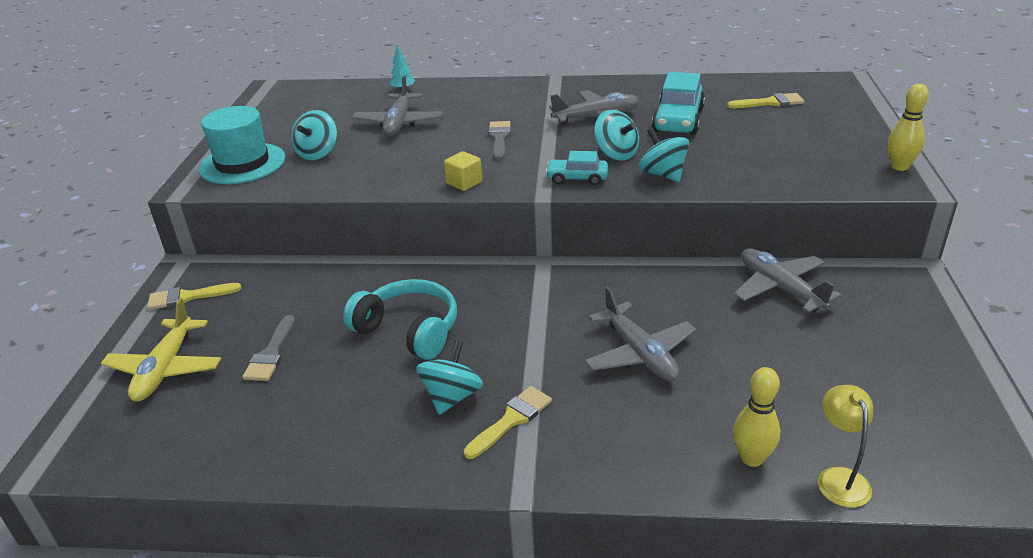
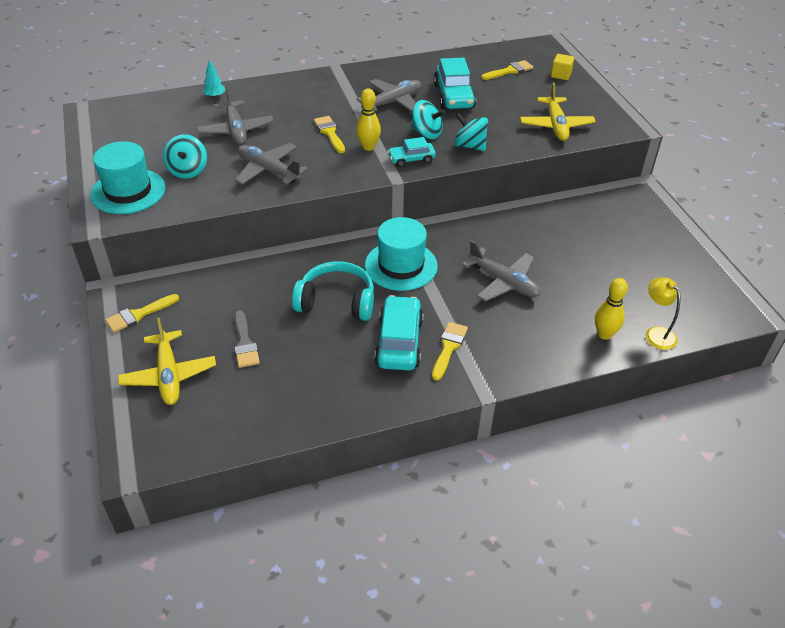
camera: 25 degrees left, 10 degrees up
turquoise spinning top [416,340,483,415] -> turquoise car [375,295,424,370]
yellow cube [444,151,482,191] -> yellow cube moved to [551,54,574,80]
grey brush [488,121,511,160] -> yellow brush [314,116,345,153]
grey plane [734,248,842,313] -> grey plane moved to [235,143,308,185]
yellow bowling pin [887,84,929,171] -> yellow bowling pin moved to [356,88,381,151]
none -> turquoise hat [365,217,438,291]
none -> yellow plane [520,82,596,141]

